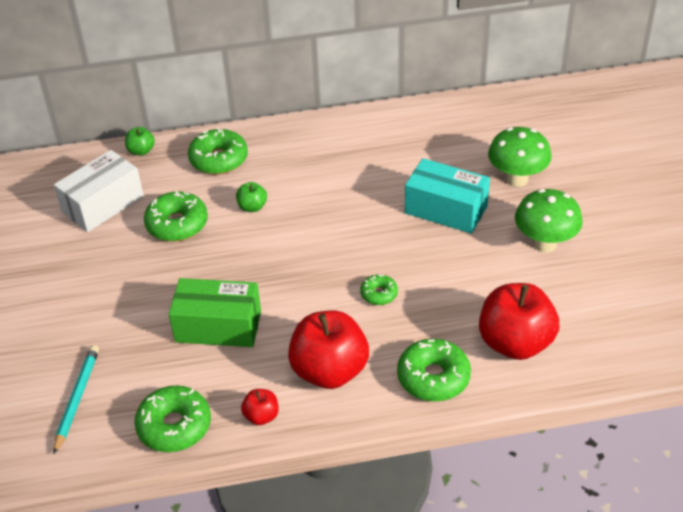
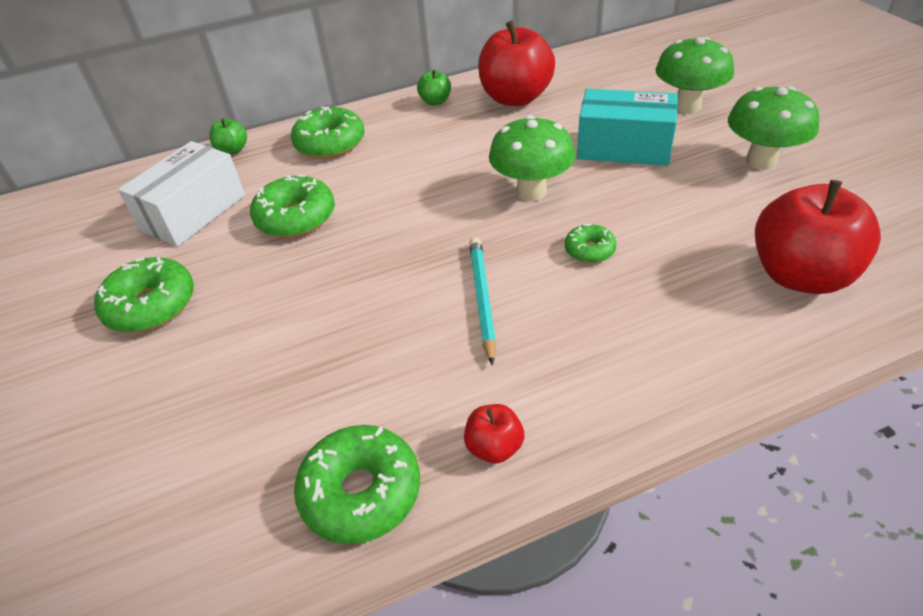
camera: 10 degrees left, 0 degrees up
turquoise pencil [54,345,99,454] -> turquoise pencil moved to [469,237,496,366]
green box [169,278,261,347] -> none
green apple [236,182,267,212] -> green apple moved to [417,70,451,106]
red apple [288,310,369,389] -> red apple moved to [478,20,555,106]
green donut [397,339,471,402] -> green donut moved to [94,257,194,333]
none -> green mushroom [489,115,575,201]

